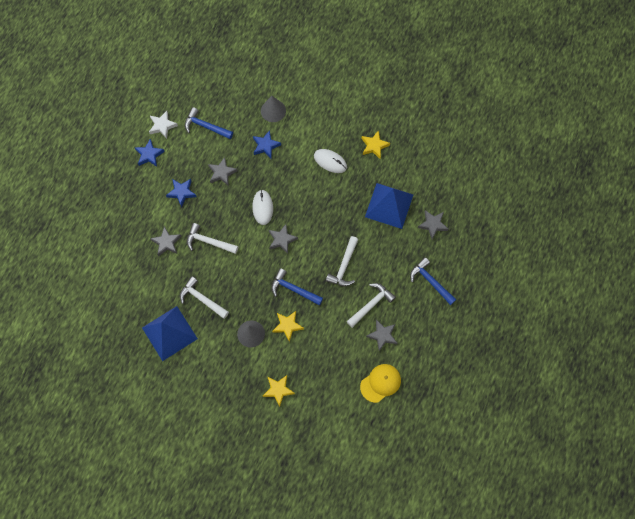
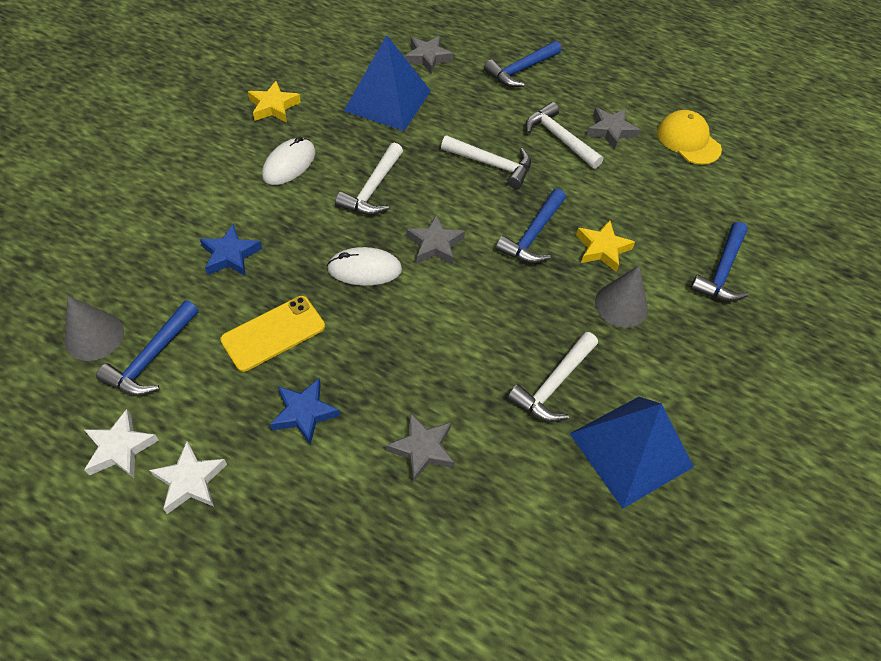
camera: 90 degrees left, 15 degrees down
blue star [134,139,165,167] -> white star [150,441,227,514]
white hammer [187,223,238,254] -> white hammer moved to [335,143,403,215]
grey star [208,157,237,186] -> yellow phone [220,296,325,372]
grey cone [261,96,286,122] -> grey cone moved to [64,296,124,361]
yellow star [263,375,295,407] -> blue hammer [690,222,749,302]

